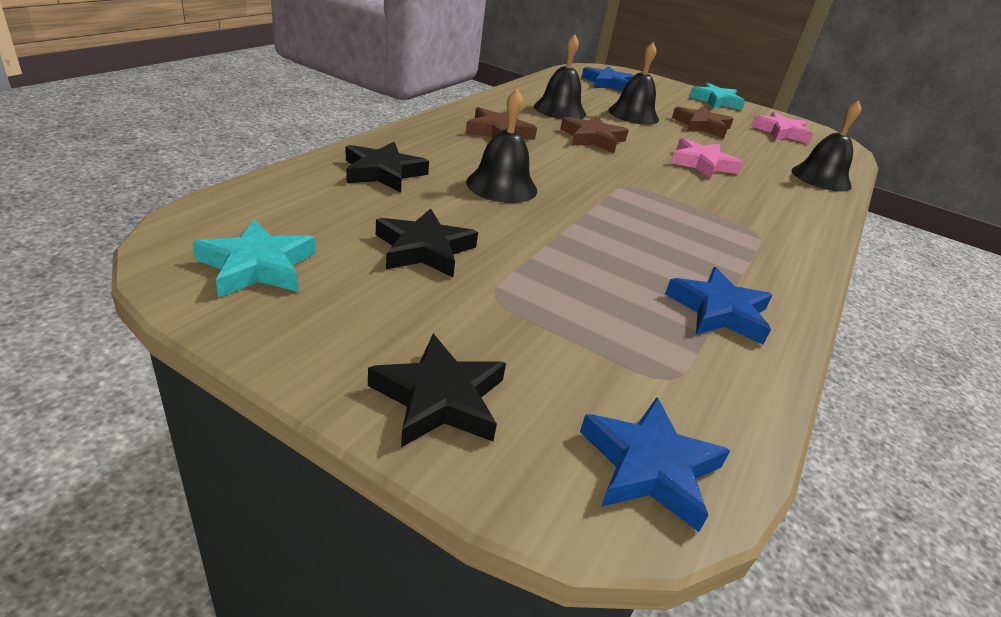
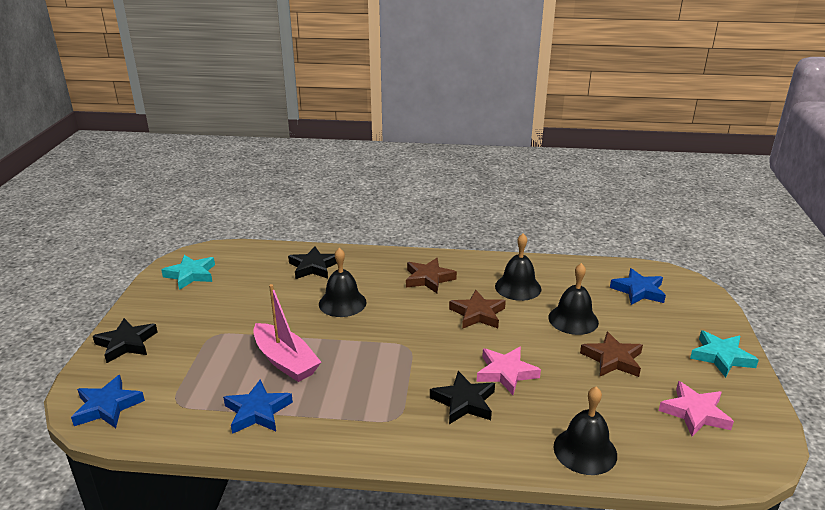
camera: 70 degrees right, 5 degrees down
black star [376,208,478,277] -> black star moved to [430,371,495,424]
none -> pink boat [253,284,321,382]

